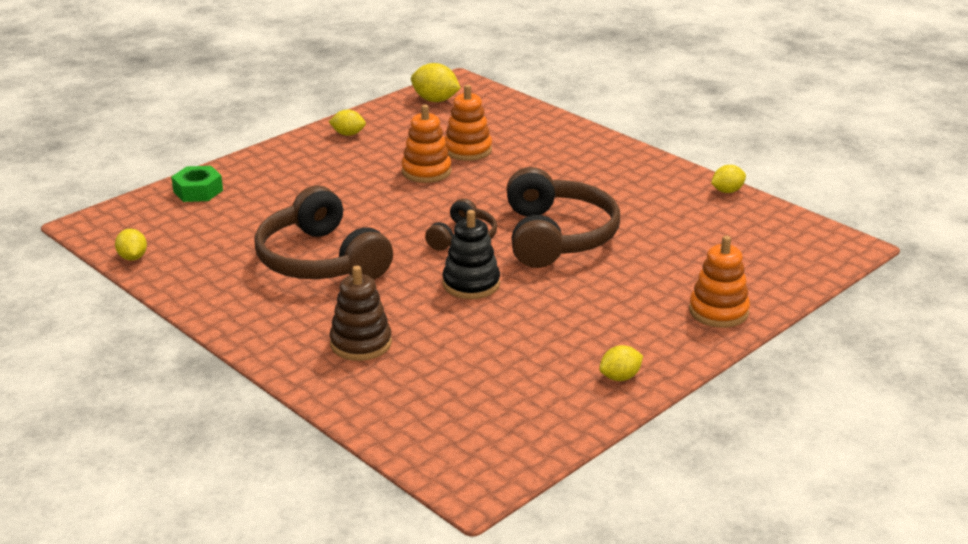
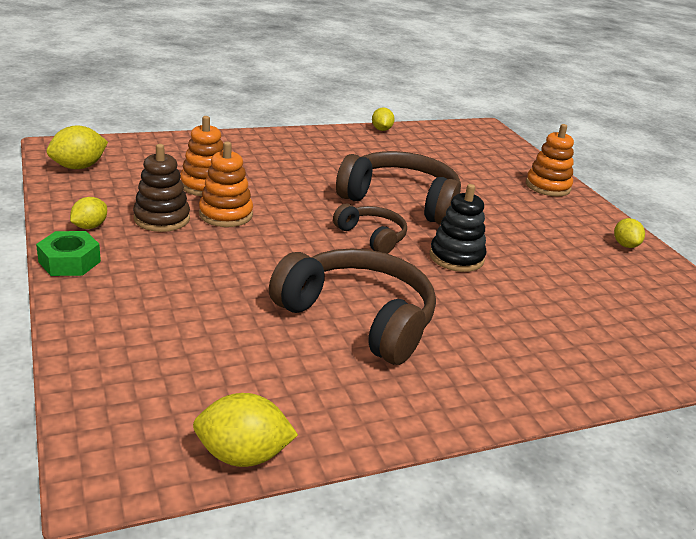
camera: 70 degrees left, 0 degrees up
yellow lemon [115,229,147,261] -> yellow lemon [193,393,298,467], size x1.55
green nut [171,166,223,202] -> green nut moved to [36,231,101,276]
brown headphones [255,186,393,280] -> brown headphones turned 135 degrees counterclockwise [269,249,436,365]
brown stacking toy [329,266,392,361] -> brown stacking toy moved to [133,144,190,232]

